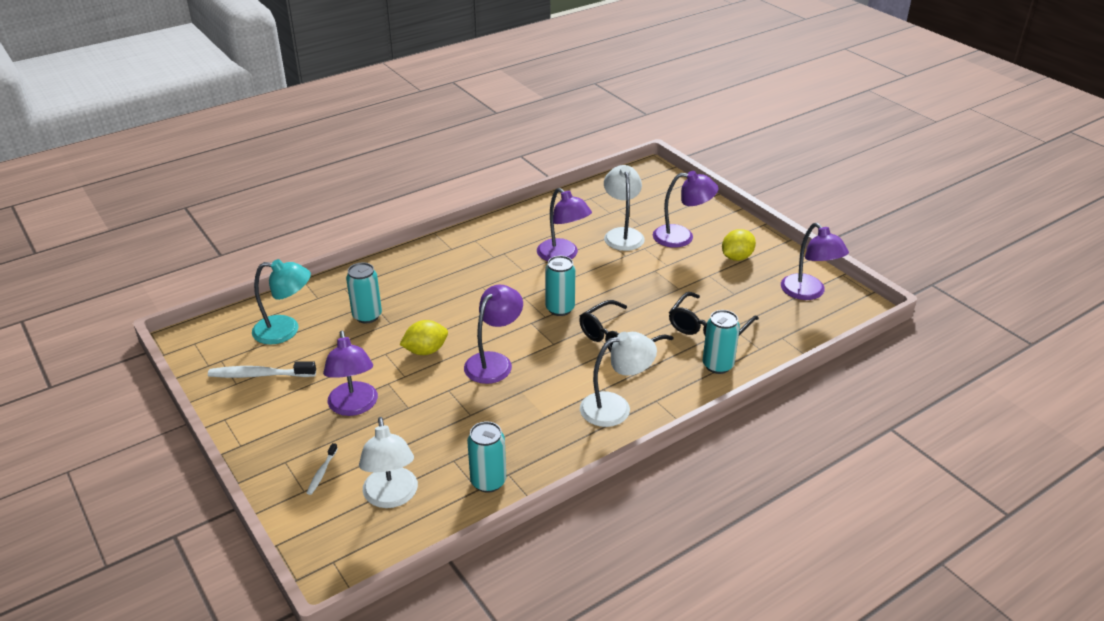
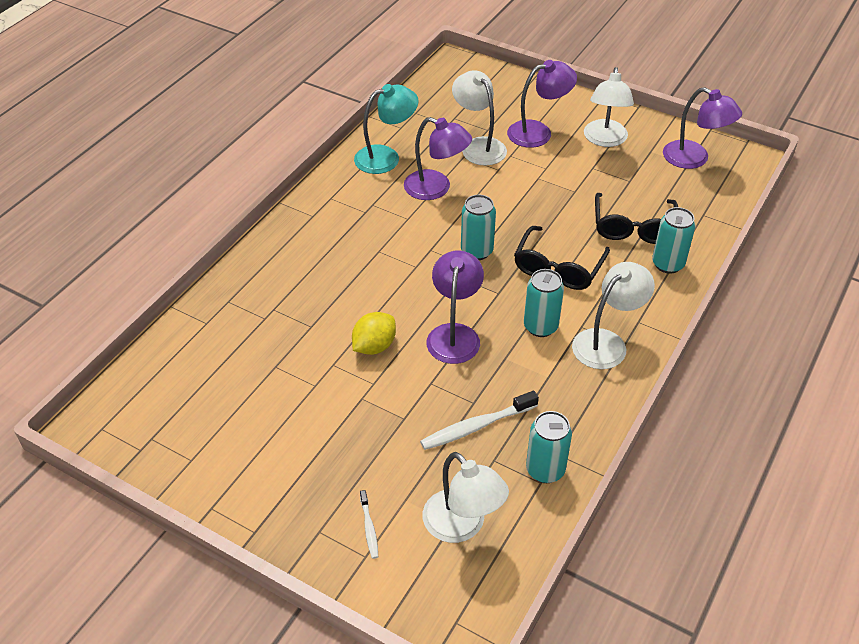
camera: 25 degrees left, 10 degrees up
white toothbrush [208,362,316,378] -> white toothbrush moved to [420,391,539,450]
turquoise lamp [252,259,311,345] -> turquoise lamp moved to [354,84,419,174]
purple lamp [323,330,378,416] -> none
turquoise can [346,263,382,323] -> turquoise can moved to [524,269,564,337]
yellow lemon [722,229,756,261] -> white lamp [584,67,634,147]

